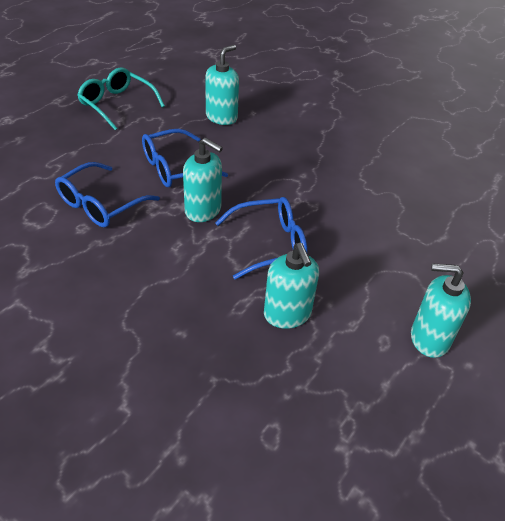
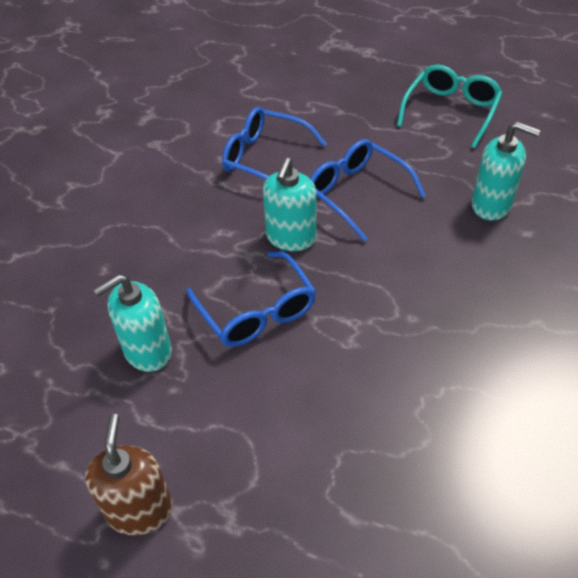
camera: 80 degrees right, 5 degrees up
turquoise soap dispenser [411,263,471,358] -> brown soap dispenser [85,414,173,535]

